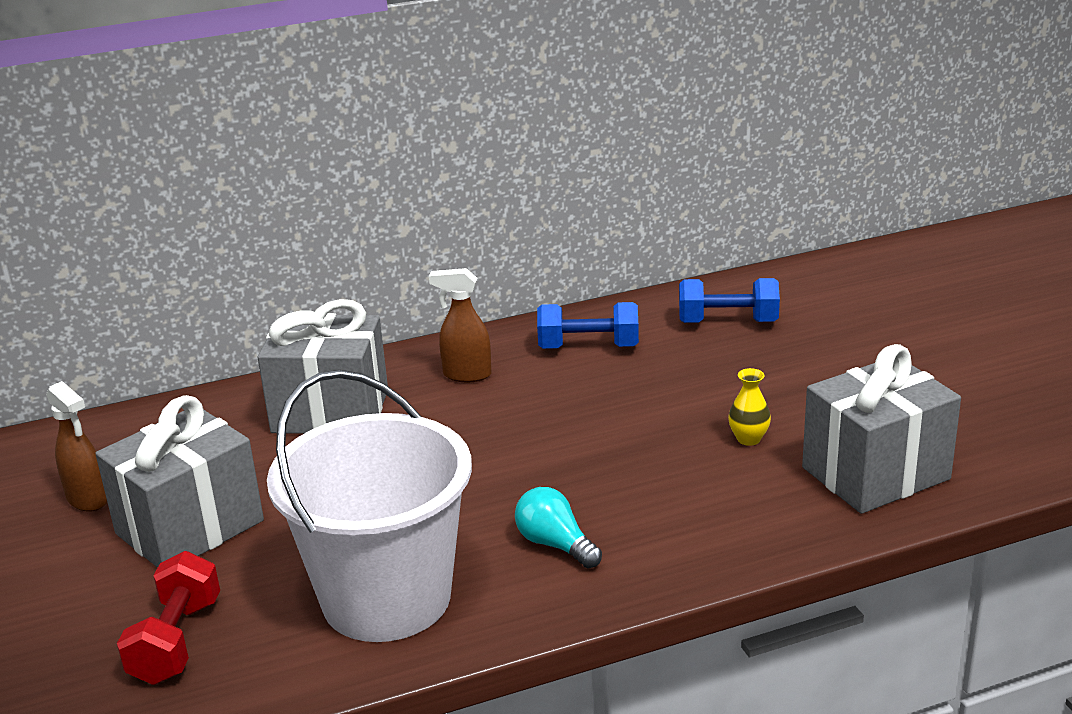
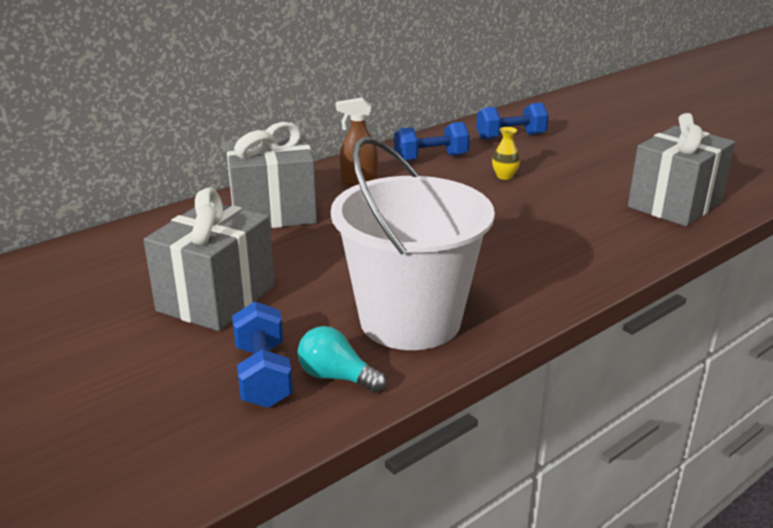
camera: 20 degrees left, 0 degrees up
brown spray bottle [46,381,107,512] -> none
red dumbbell [117,551,220,685] -> blue dumbbell [232,301,293,408]
turquoise light bulb [515,487,602,568] -> turquoise light bulb moved to [298,326,387,393]
yellow vase [728,368,771,446] -> yellow vase moved to [492,127,520,180]

